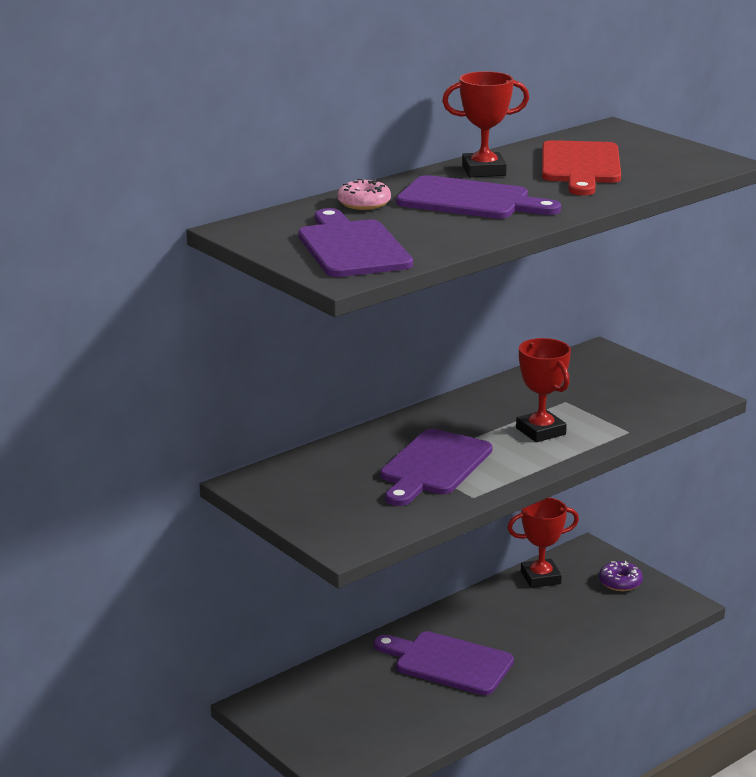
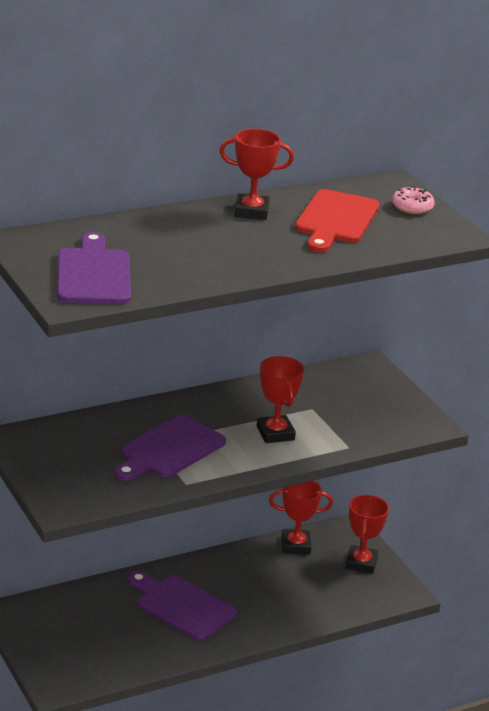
camera: 10 degrees right, 5 degrees up
pink donut [337,179,391,210] -> pink donut moved to [392,186,435,214]
purple cutting board [396,175,561,219] -> none
purple donut [599,561,643,591] -> red trophy [346,495,389,574]

